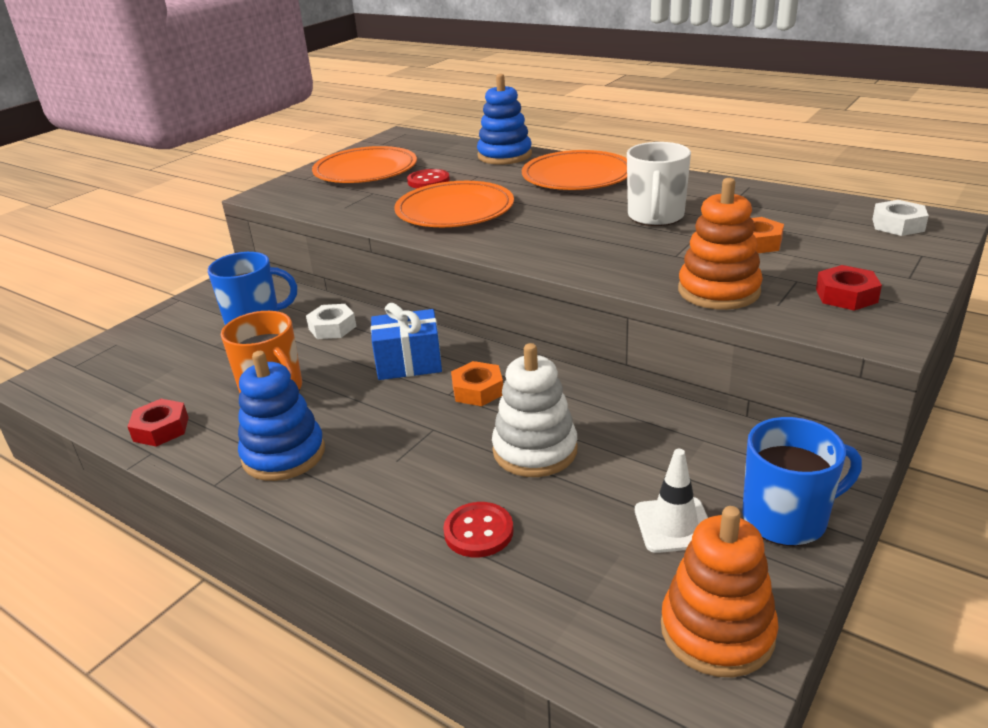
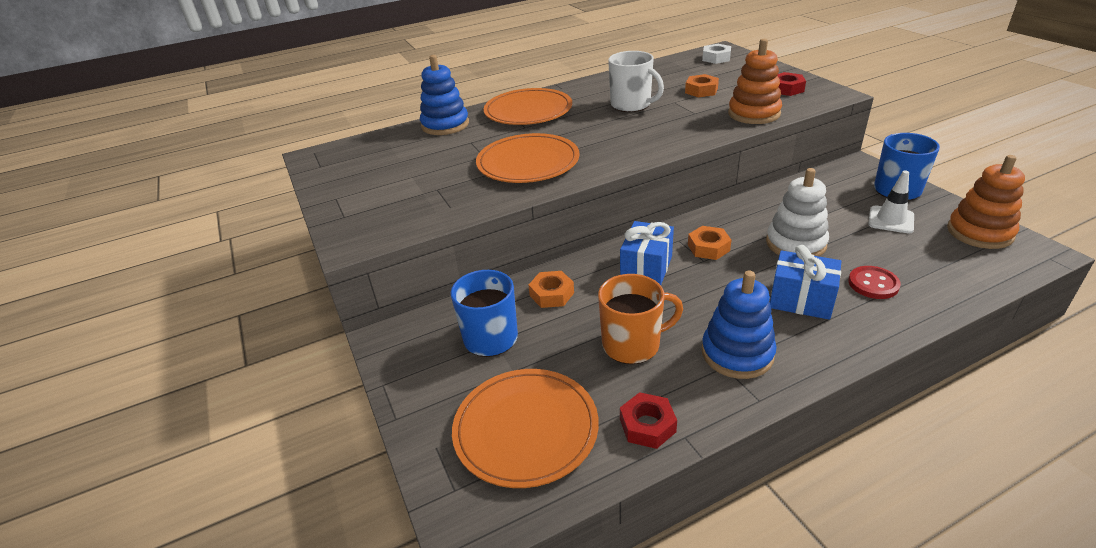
camera: 60 degrees left, 5 degrees up
white nut [306,304,356,339] -> orange nut [528,271,574,308]
orange plate [312,146,417,183] -> orange plate moved to [452,369,599,488]
red button [407,169,450,188] -> none
none -> blue gift [770,245,841,320]

